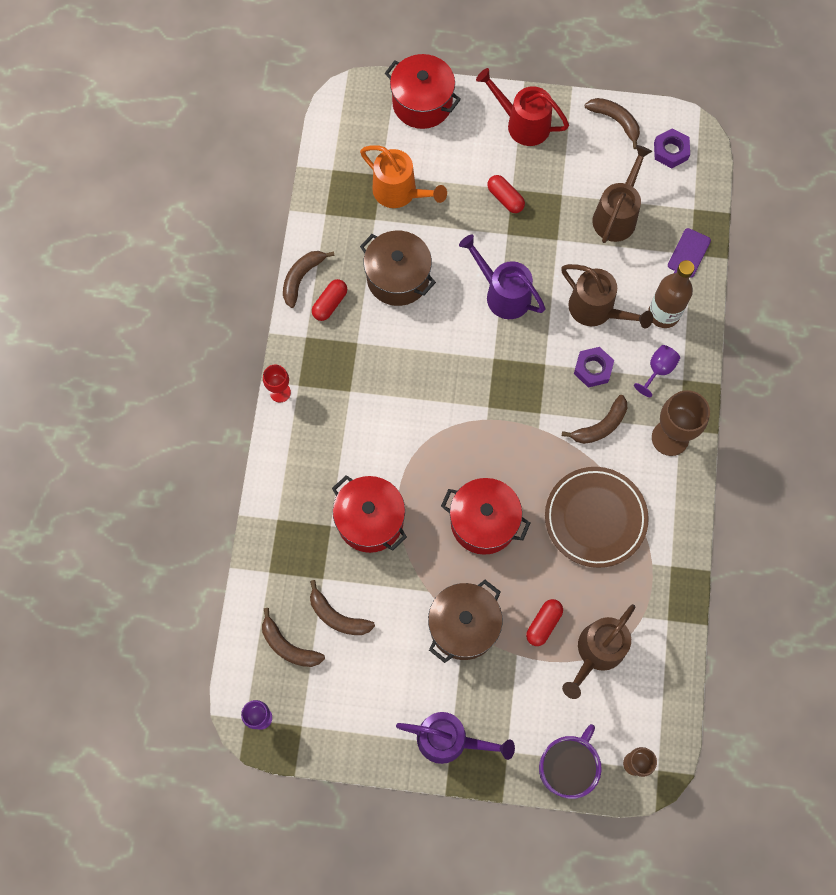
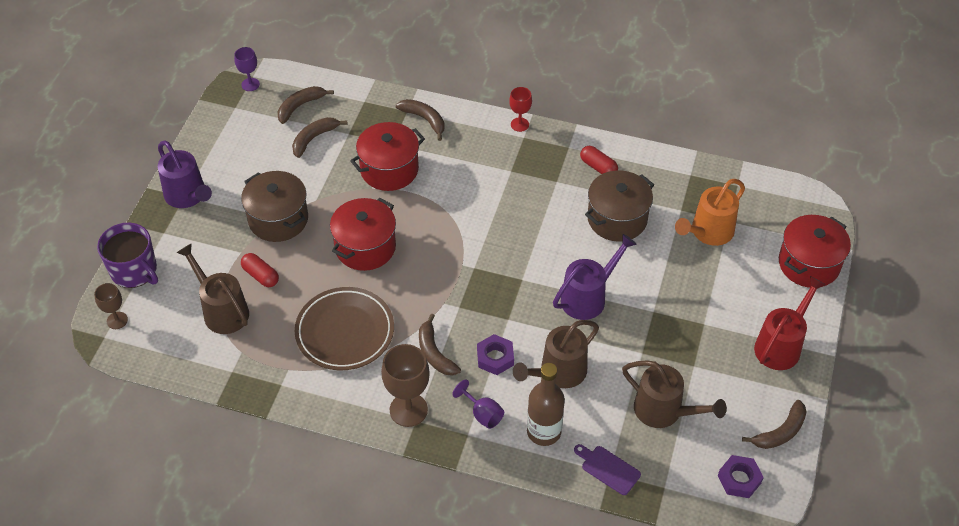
camera: 100 degrees right, 20 degrees down
brown banana [283,251,335,308] -> brown banana moved to [395,99,444,141]
purple watering can [396,712,515,764] -> purple watering can turned 60 degrees counterclockwise [158,140,212,208]
red capsule [487,175,525,213] -> none

